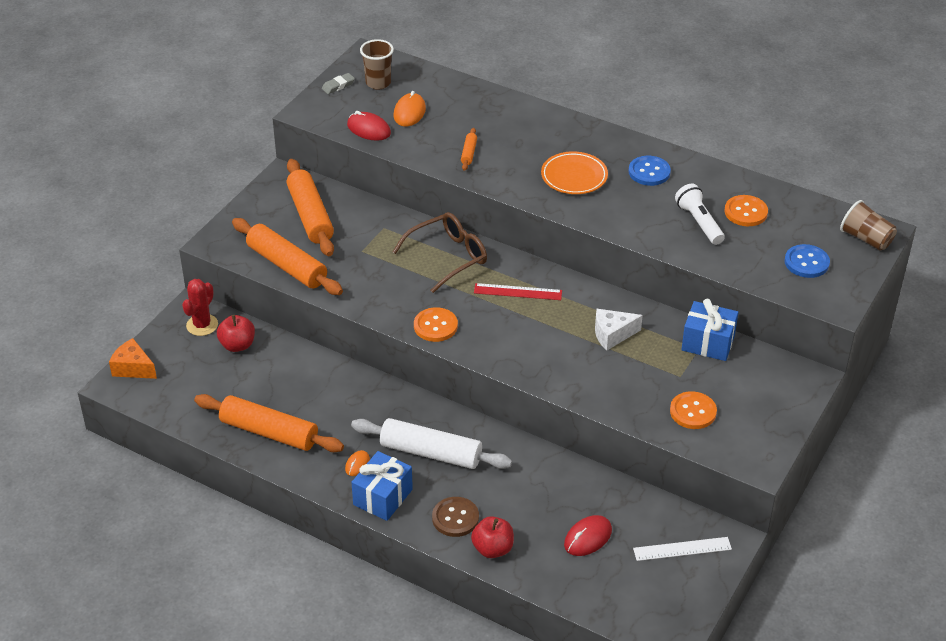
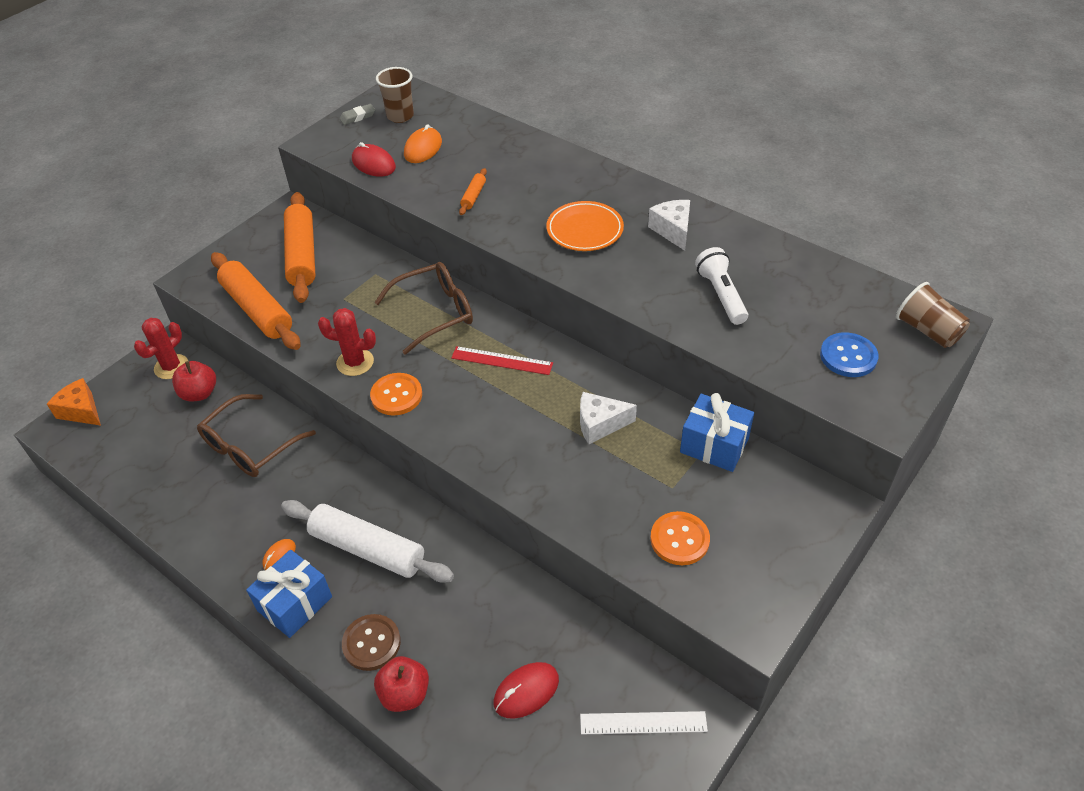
camera: 10 degrees right, 5 degrees up
orange rolling pin [194,394,344,452] -> none
blue button [629,156,671,186] -> white cheese [648,200,690,251]
orange button [724,195,768,226] -> none
none -> brown glasses [197,394,316,477]
none -> red cactus [318,308,376,376]

